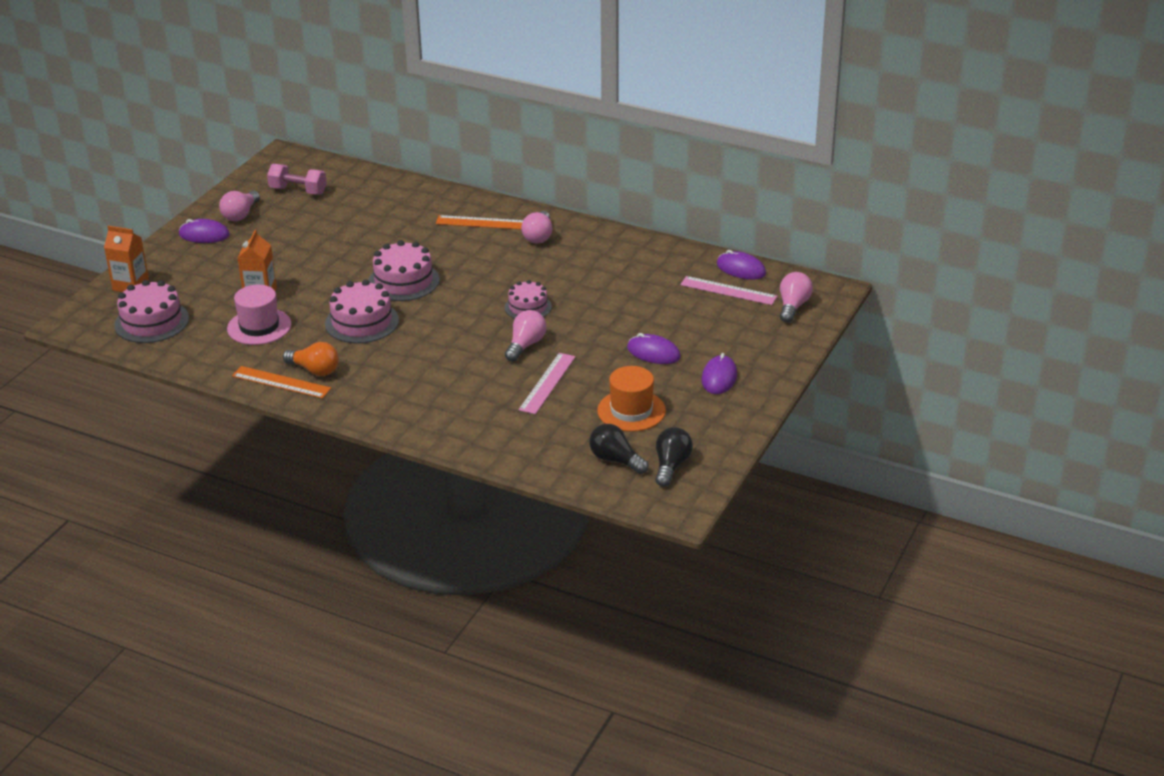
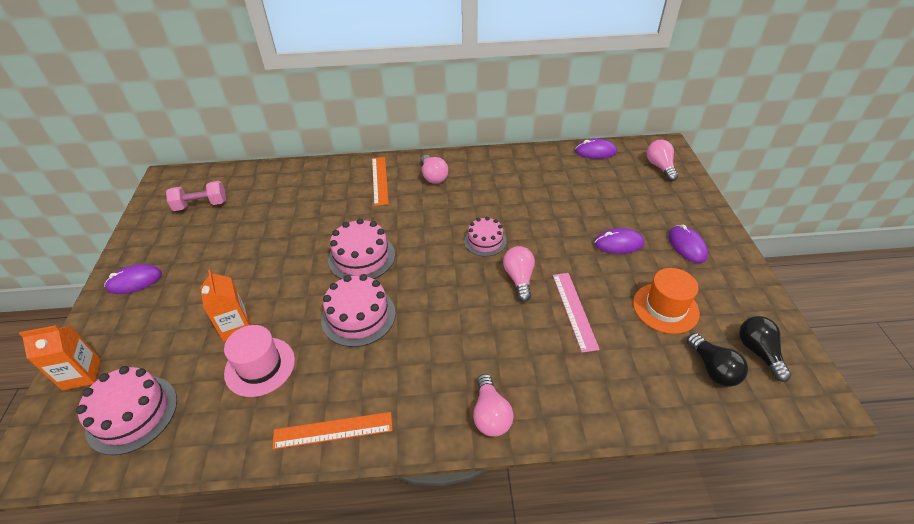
camera: 30 degrees left, 10 degrees up
pink light bulb [219,191,260,221] -> pink light bulb moved to [473,374,514,437]
orange light bulb [283,342,339,376] -> none
orange ruler [436,215,523,229] -> orange ruler turned 75 degrees counterclockwise [372,157,389,206]
black light bulb [589,424,649,474] -> black light bulb turned 120 degrees counterclockwise [687,333,748,387]
pink ruler [680,276,777,305] -> none

